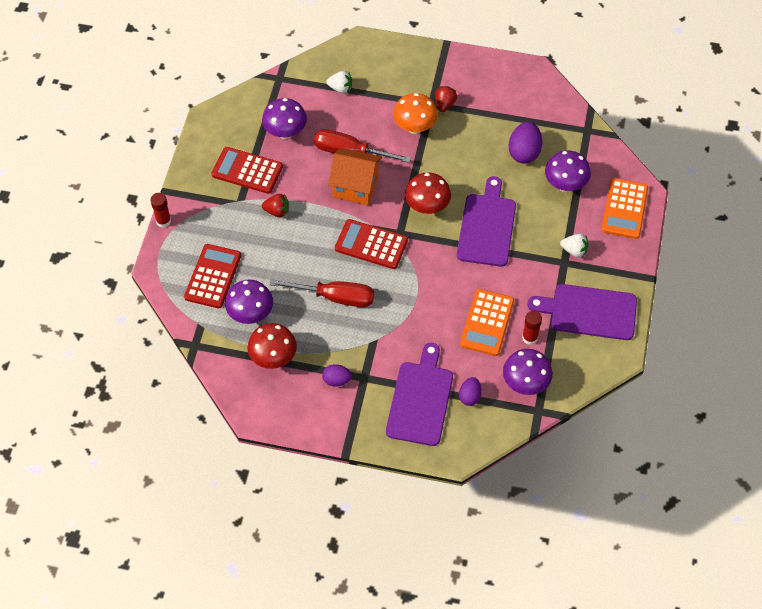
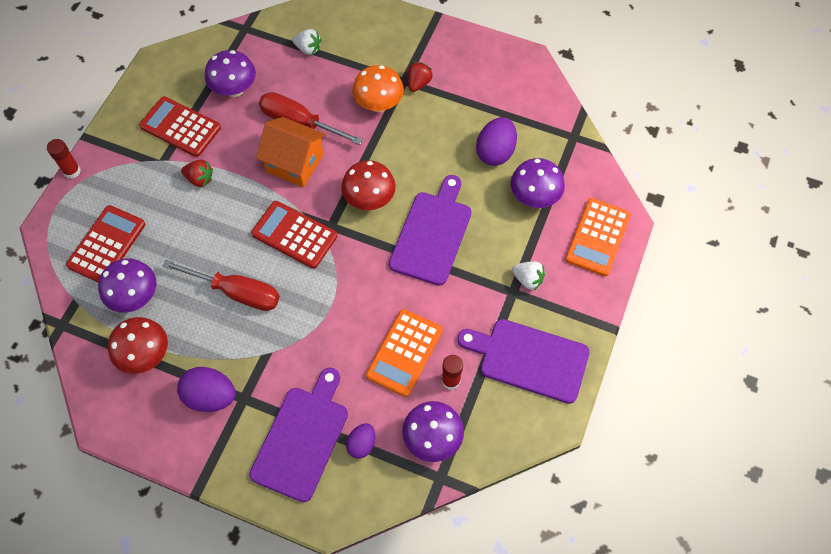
camera: 10 degrees right, 5 degrees up
purple egg [322,364,352,387] -> purple egg [177,367,236,412], size x1.65

